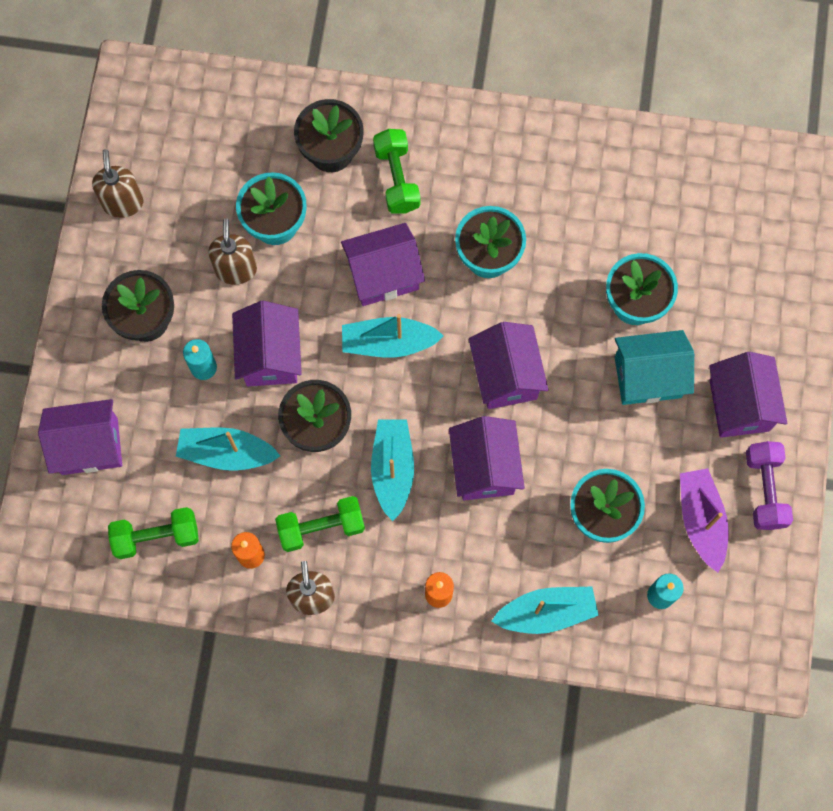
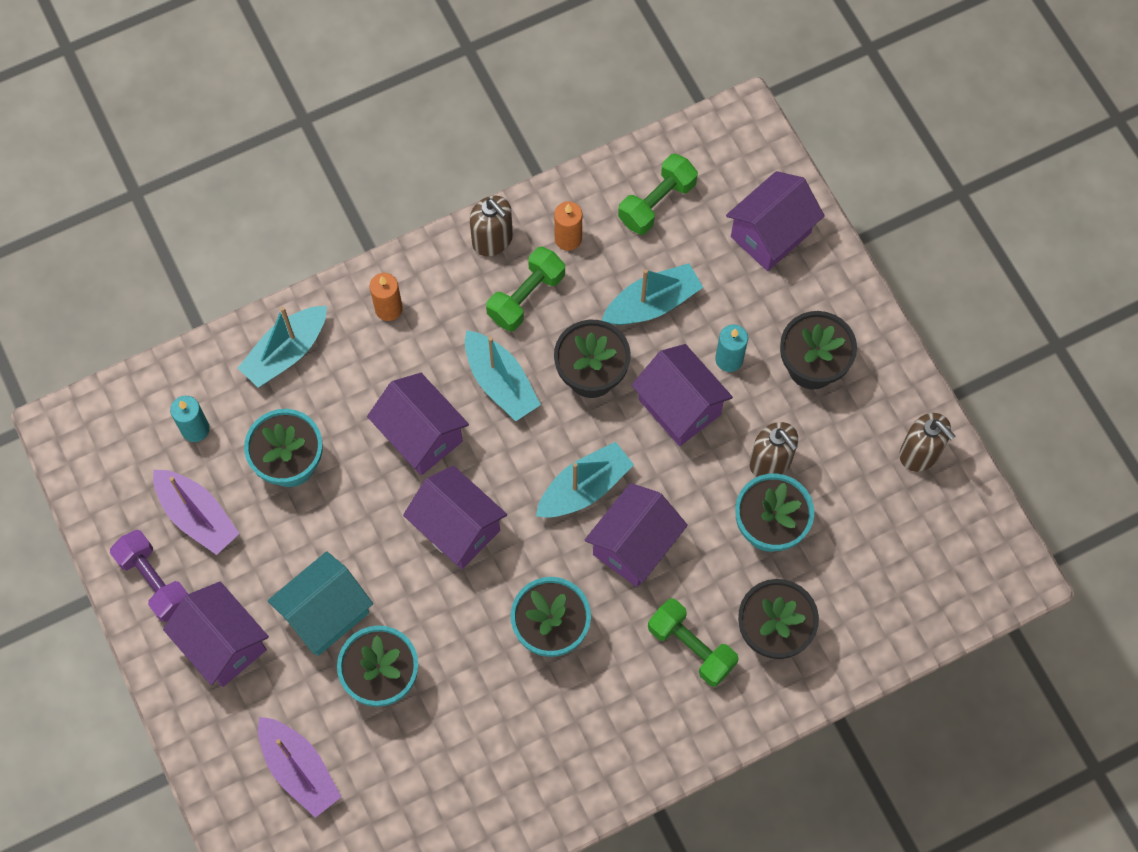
camera: 145 degrees right, 5 degrees down
none -> purple boat [258,717,341,818]

